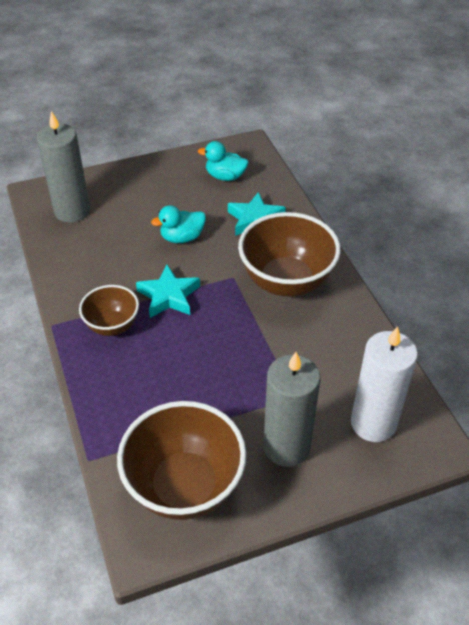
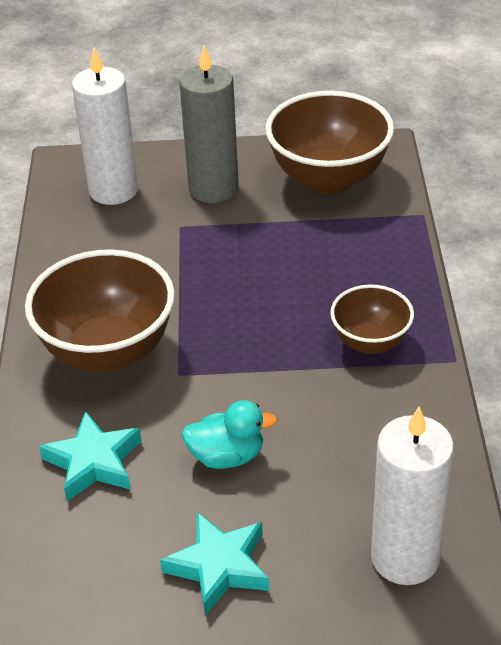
camera: 160 degrees left, 5 degrees down
grey candle [37,111,90,223] -> white candle [371,407,454,585]
turquoise star [136,265,200,318] -> turquoise star moved to [160,512,270,616]
turquoise duck [198,141,248,181] -> none

